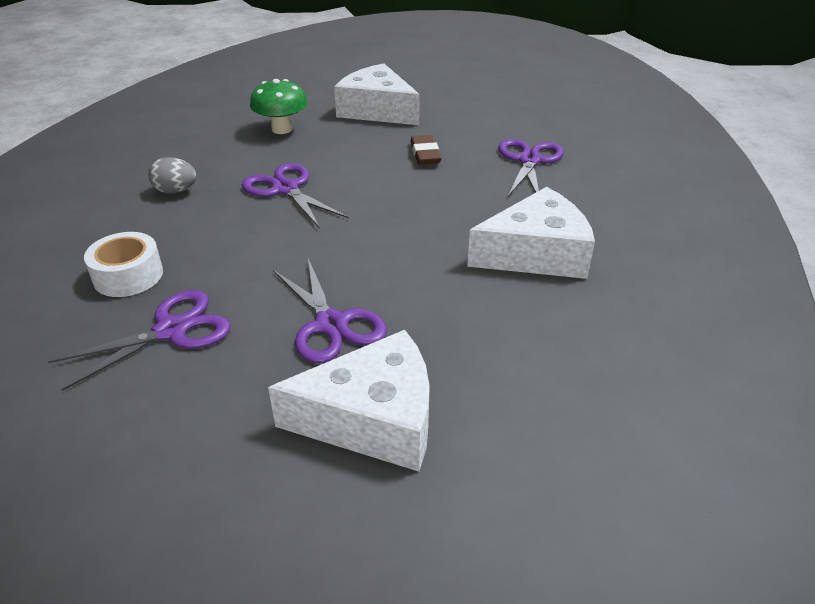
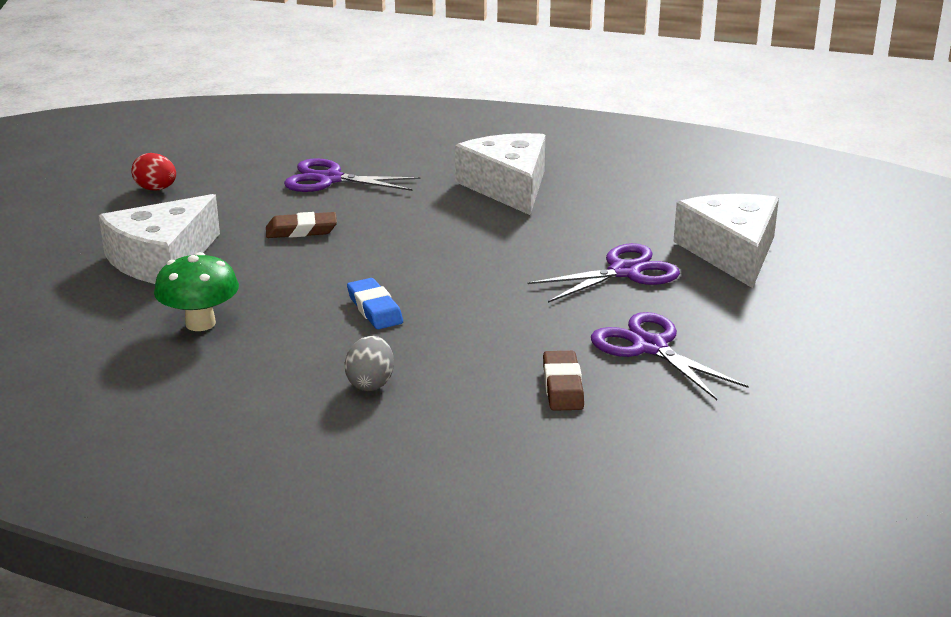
camera: 90 degrees left, 10 degrees down
white tape [84,232,163,297] -> brown eraser [543,351,584,411]
purple scissors [242,163,348,228] -> blue eraser [347,278,403,329]
none -> red egg [132,153,176,191]

